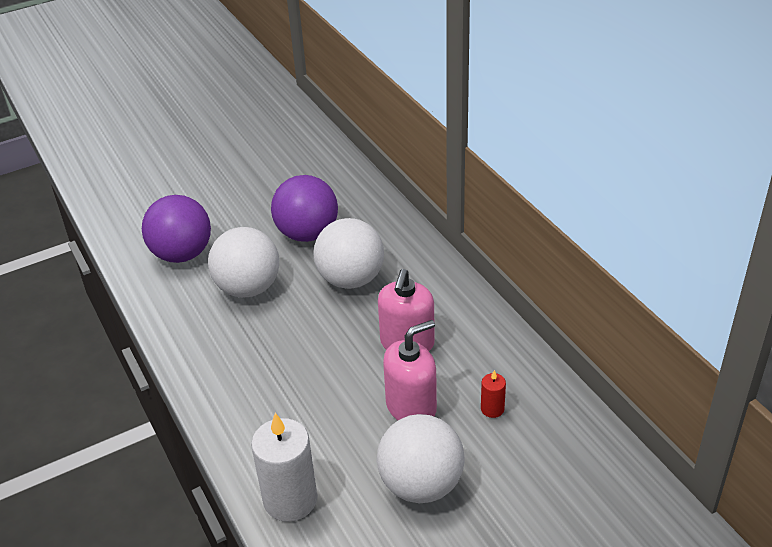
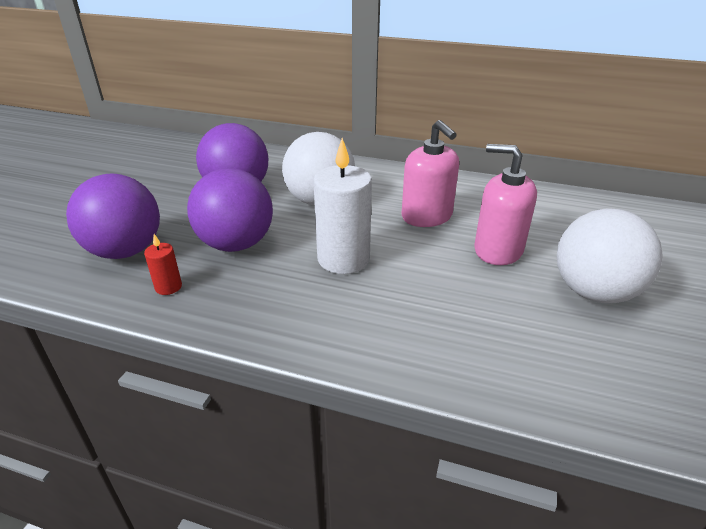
camera: 45 degrees left, 5 degrees down
white ball [208,227,279,298] -> purple ball [187,168,273,252]
white candle [251,413,317,522] -> white candle moved to [313,138,372,274]
pink soap dispenser [383,320,437,420] -> pink soap dispenser turned 75 degrees counterclockwise [474,144,537,265]
red candle [481,370,506,418] -> red candle moved to [144,234,182,295]

